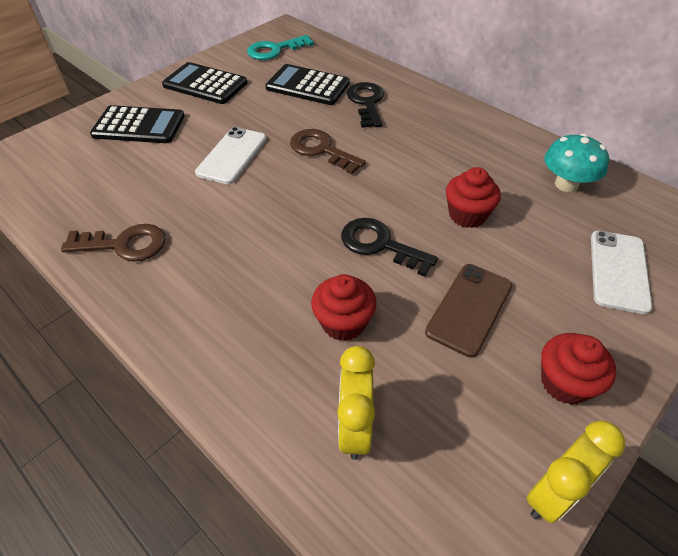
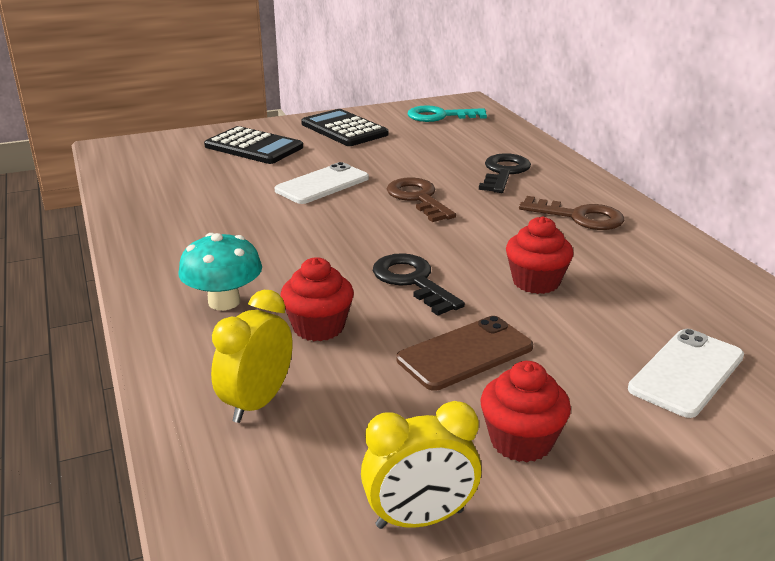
camera: 25 degrees right, 20 degrees down
brown key [61,224,166,262] -> brown key moved to [519,196,624,230]
black calculator [265,64,350,105] -> none
turquoise mushroom [544,133,609,192] -> turquoise mushroom moved to [178,233,262,310]

